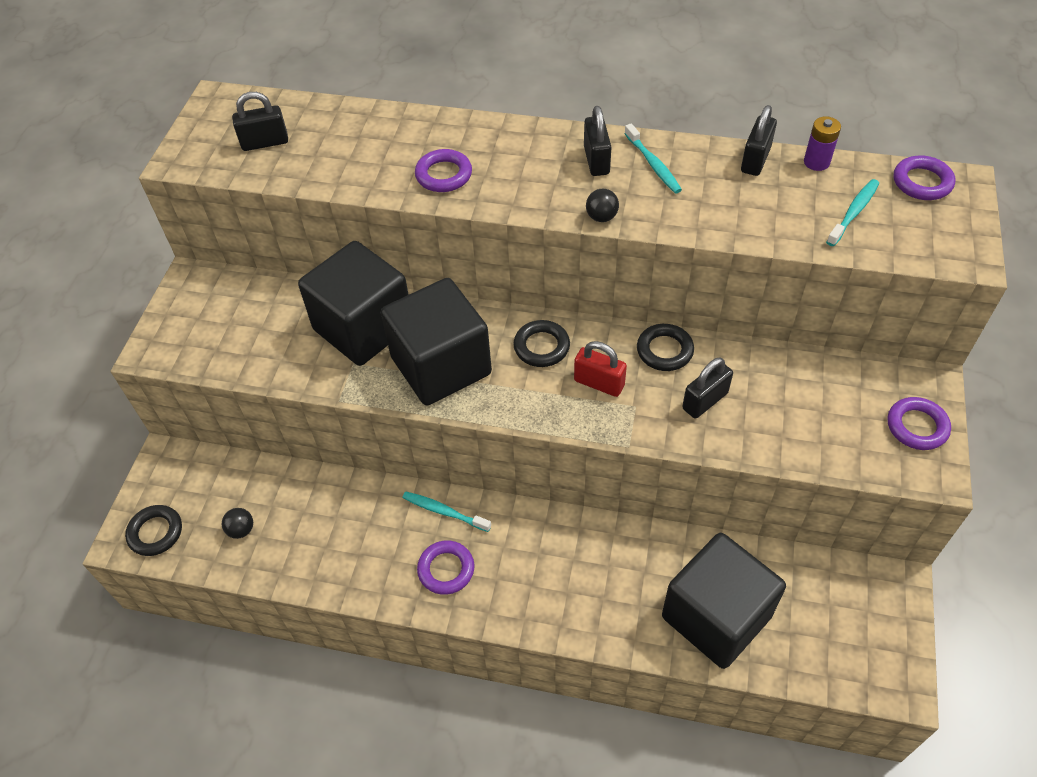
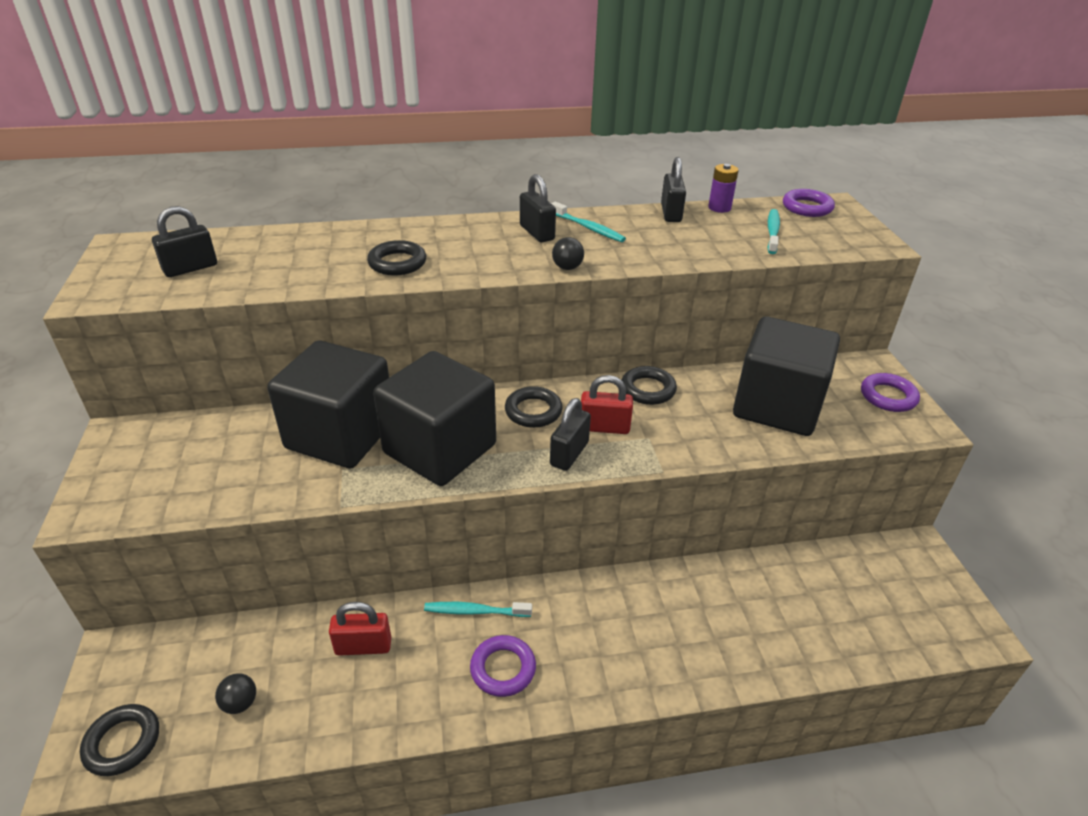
camera: 25 degrees left, 15 degrees down
purple ring [415,149,472,192] -> black ring [367,240,426,276]
black cube [662,533,786,669] -> black cube moved to [733,316,840,436]
black padlock [682,358,733,419] -> black padlock moved to [550,398,591,471]
none -> red padlock [329,602,391,656]

